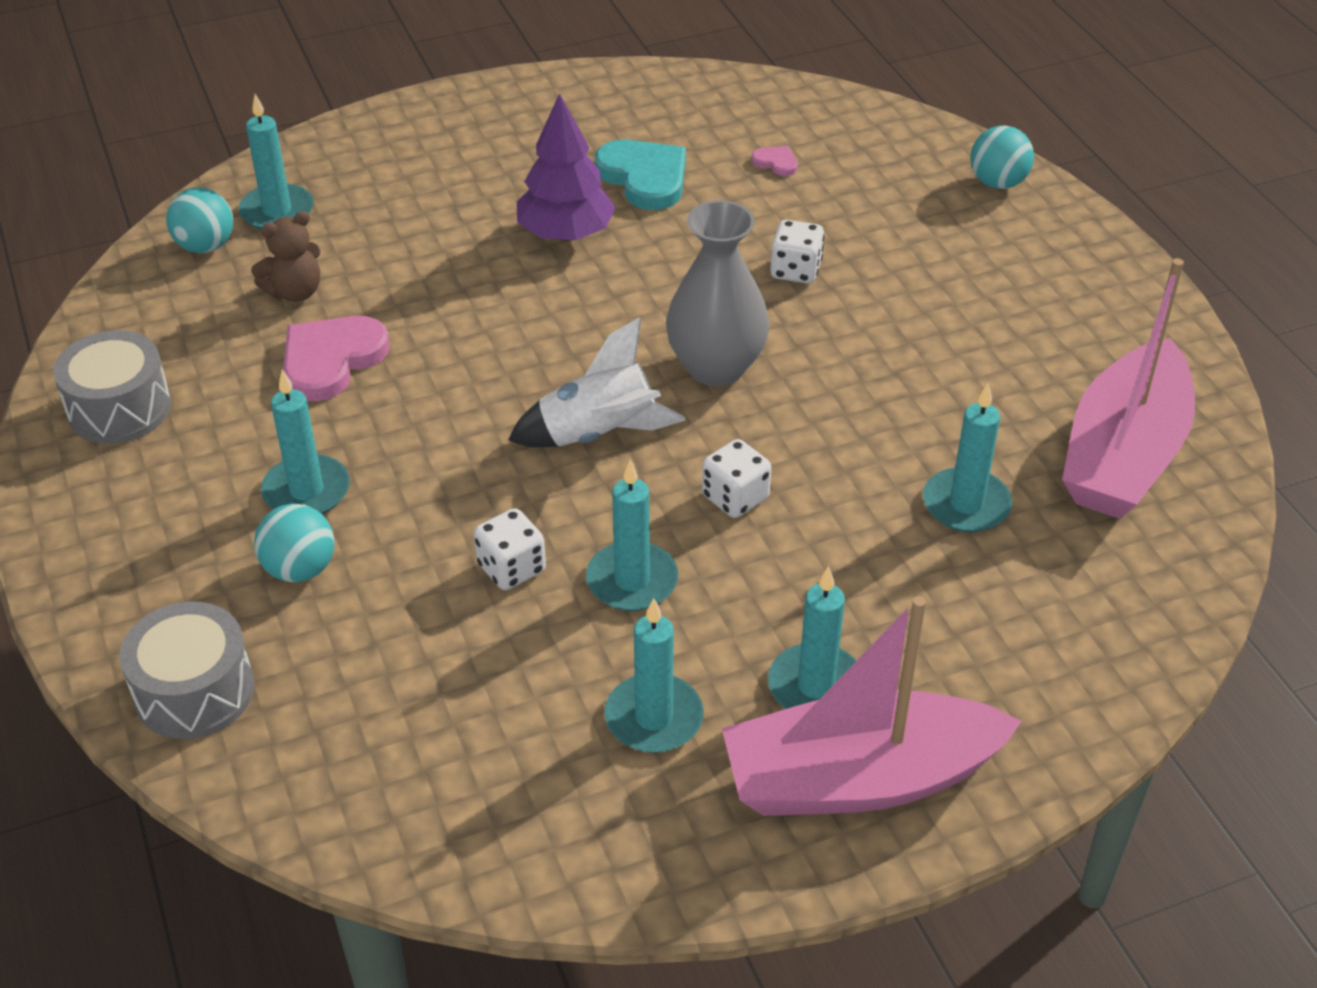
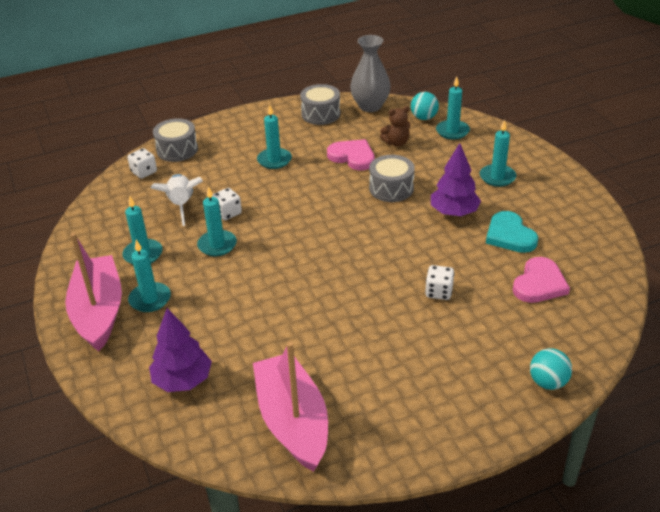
camera: 90 degrees right, 5 degrees down
brown teddy bear [251,211,321,302] -> brown teddy bear turned 75 degrees counterclockwise [380,106,410,146]
turquoise ball [254,504,335,582] -> none
white rocket [508,317,686,448] -> white rocket moved to [151,174,203,226]
turquoise heart [595,140,686,210] -> turquoise heart turned 105 degrees clockwise [486,211,538,253]
grey vase [666,200,769,386] -> grey vase moved to [350,35,391,112]
white dice [702,439,771,518] -> white dice moved to [127,148,157,179]
pink heart [752,146,798,176] -> pink heart [513,257,570,303], size x2.17
turquoise candle [923,384,1012,533] -> turquoise candle moved to [480,120,516,187]
pink boat [1062,258,1195,519] -> pink boat turned 45 degrees clockwise [253,342,328,472]
none -> purple tree [149,308,212,392]
none -> grey drum [369,155,415,202]

